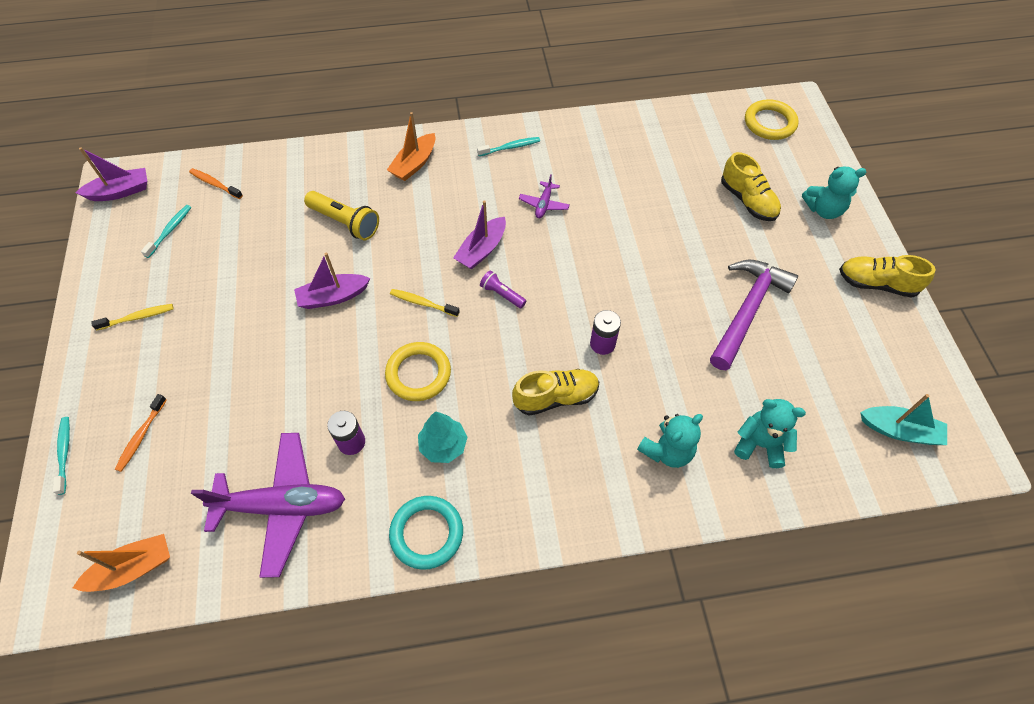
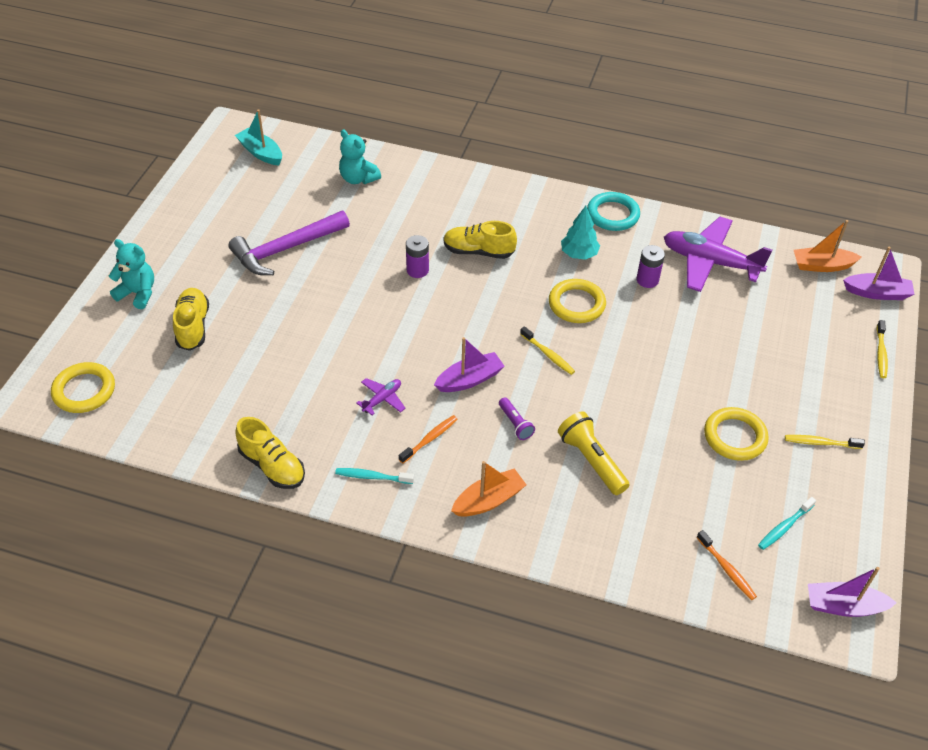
camera: 155 degrees left, 10 degrees down
turquoise toothbrush [53,417,70,495] -> yellow toothbrush [877,320,888,378]
orange toothbrush [115,394,167,472] -> orange toothbrush moved to [399,415,458,463]
purple boat [294,253,370,309] -> purple boat moved to [843,247,915,300]
purple flashlight [480,270,526,308] -> purple flashlight moved to [499,397,535,440]
turquoise teddy bear [637,414,703,468] -> none
yellow shoe [839,255,936,297] -> yellow shoe moved to [235,417,305,489]
none -> yellow ring [704,407,769,461]

